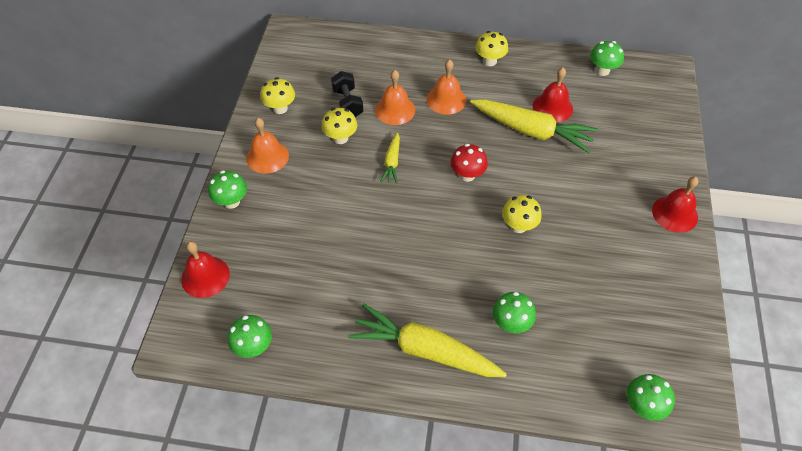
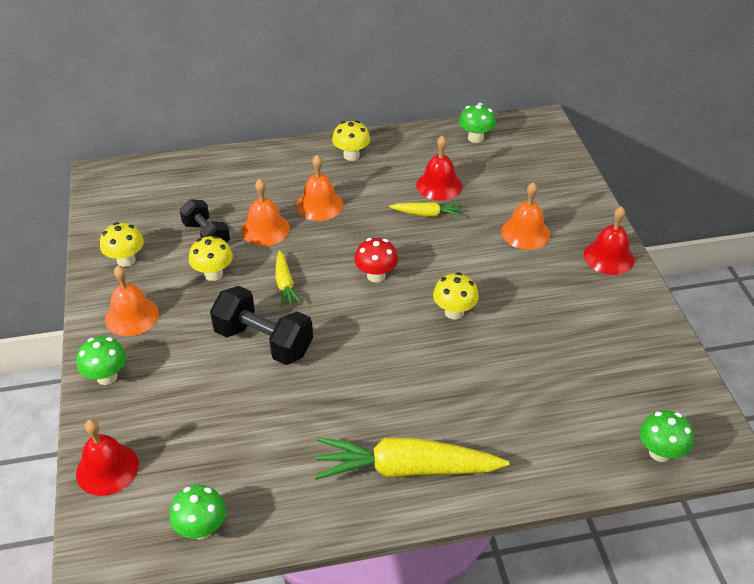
camera: 20 degrees left, 10 degrees down
yellow carrot [470,99,598,153] -> yellow carrot [389,202,462,217], size x0.49
green mushroom [492,292,536,333] -> none
none -> black dumbbell [210,286,313,365]
none -> orange bell [501,182,550,250]

